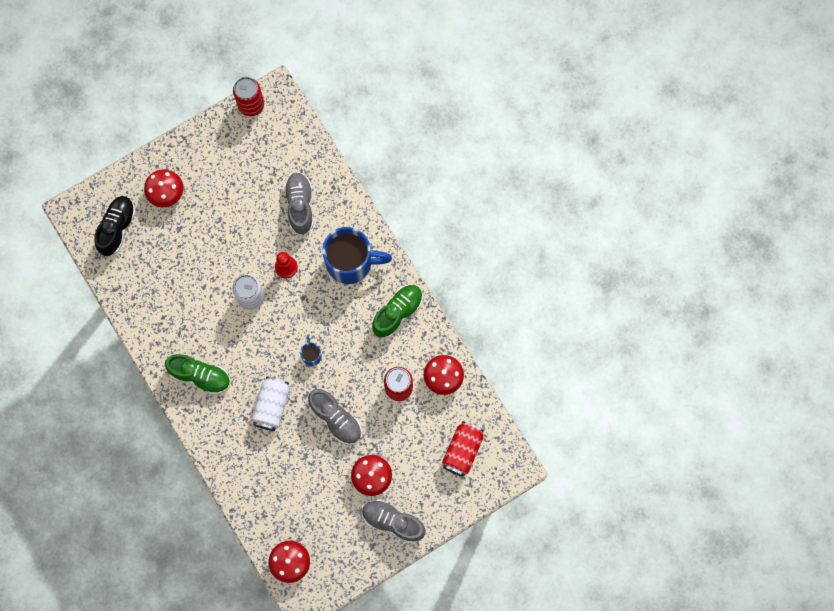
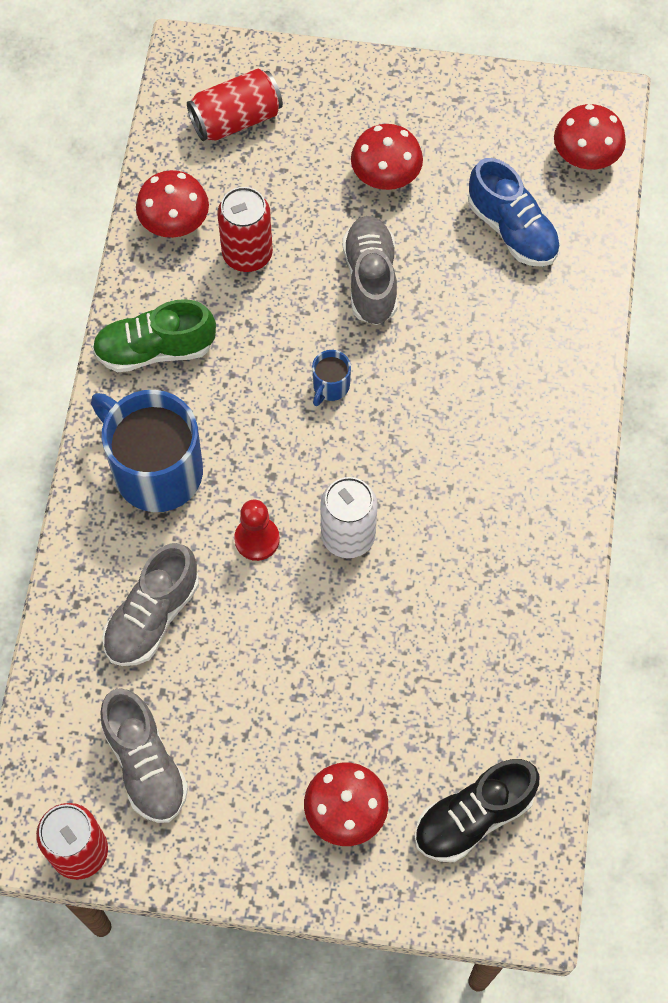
camera: 140 degrees left, 10 degrees down
green shoe [165,354,230,395] -> none
white can [252,377,289,431] -> none
grey shoe [362,499,426,543] -> grey shoe moved to [100,688,188,823]
none -> blue shoe [468,158,561,267]

